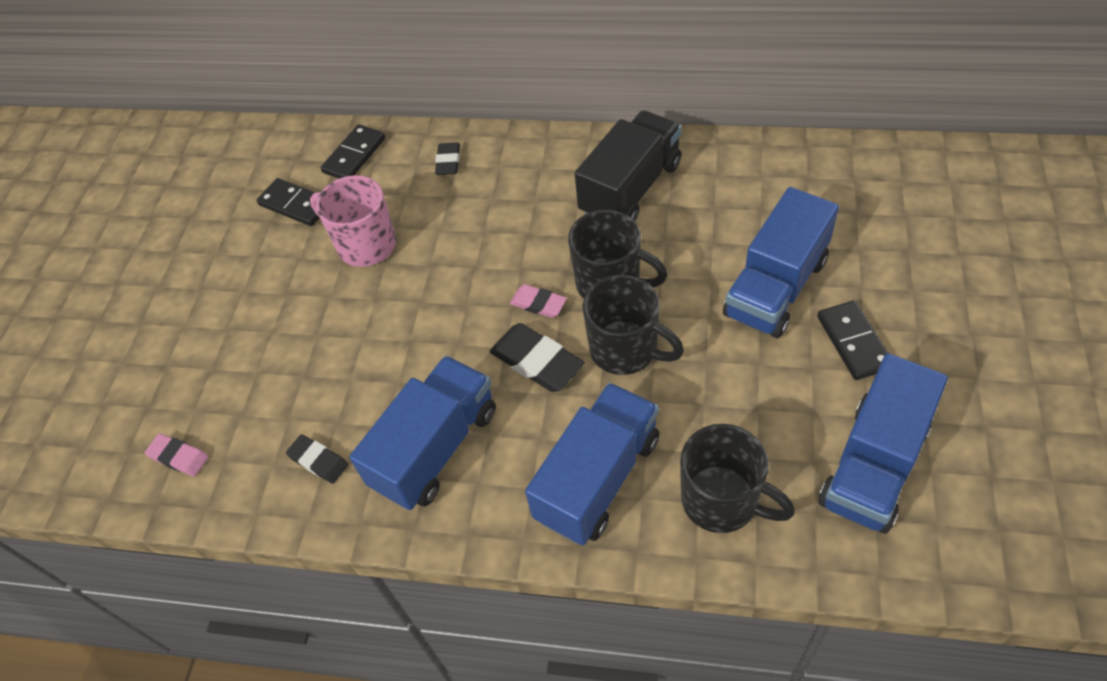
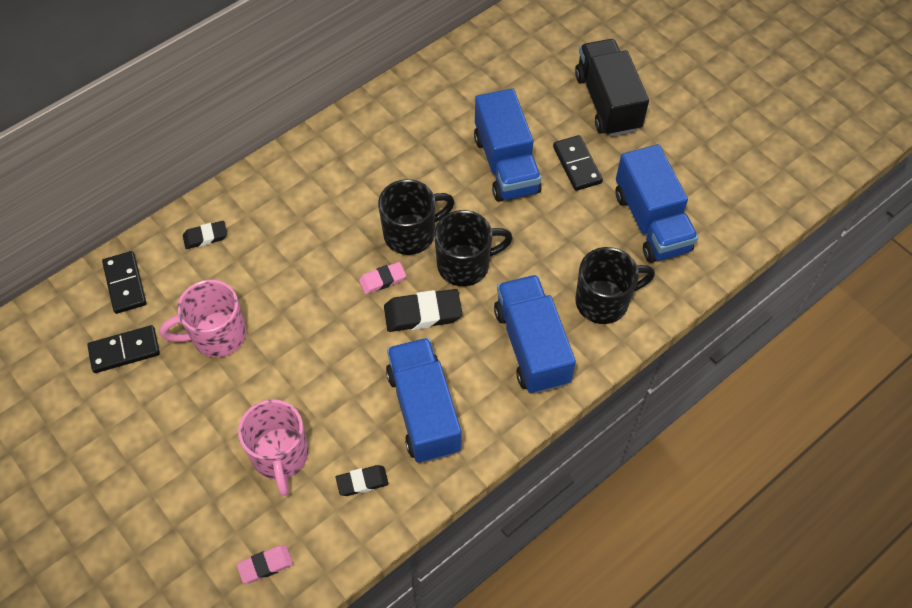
camera: 55 degrees left, 5 degrees up
black eraser [435,142,460,175] -> black eraser turned 60 degrees counterclockwise [183,221,227,249]
black truck [575,110,682,221] -> black truck moved to [575,39,649,137]
black domino [817,300,888,380] -> black domino turned 45 degrees clockwise [553,135,603,191]
none -> pink mug [238,399,308,496]

